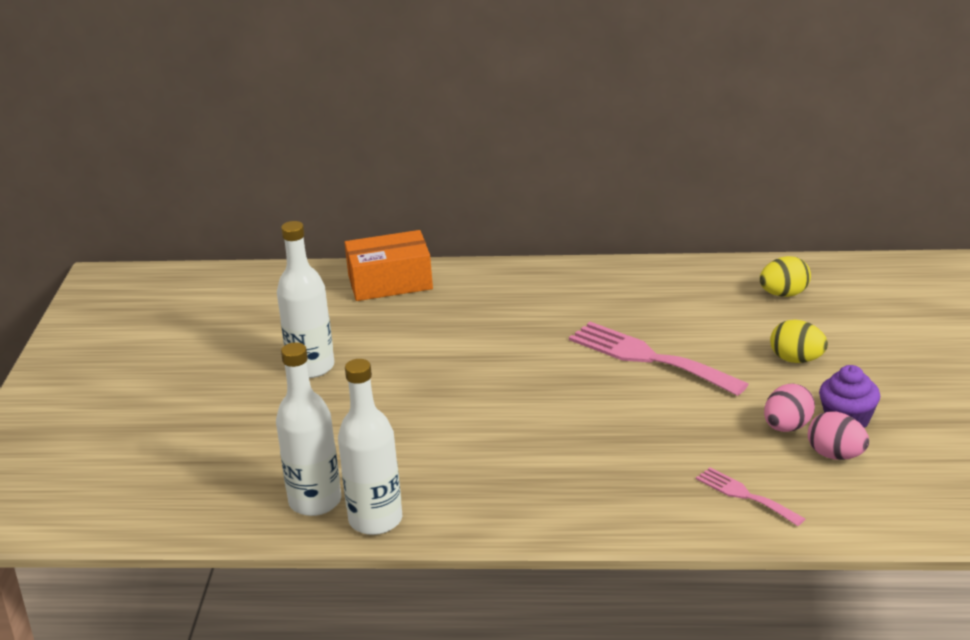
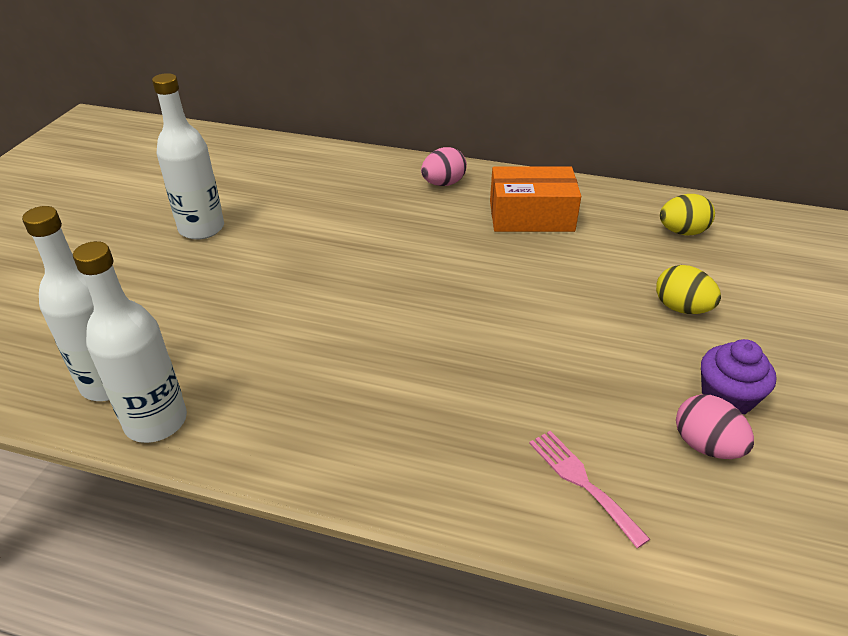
camera: 10 degrees right, 10 degrees up
orange box [344,230,433,301] -> orange box moved to [490,166,581,232]
pink fork [569,322,749,396] -> none
pink egg [764,383,815,432] -> pink egg moved to [421,147,467,186]

